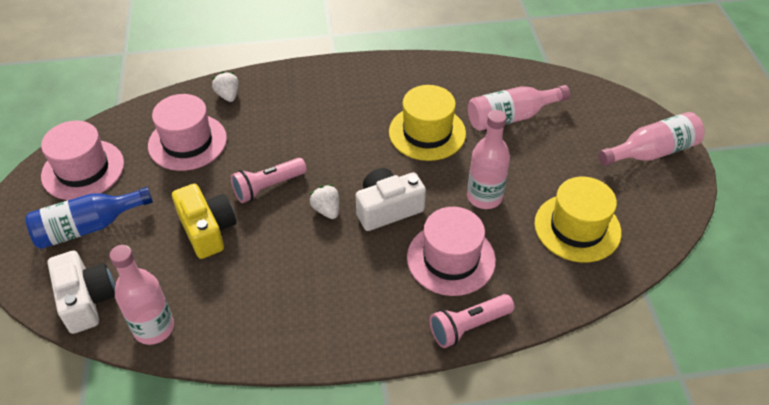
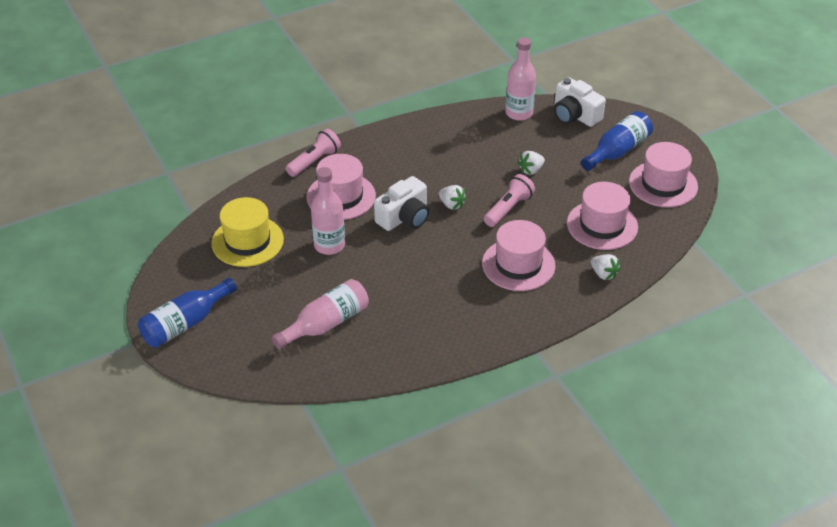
camera: 160 degrees right, 5 degrees down
yellow camera [172,184,236,259] -> white strawberry [518,151,545,175]
yellow hat [389,85,466,161] -> none
pink bottle [599,112,705,166] -> blue bottle [138,278,237,348]
none -> pink hat [482,220,555,291]

